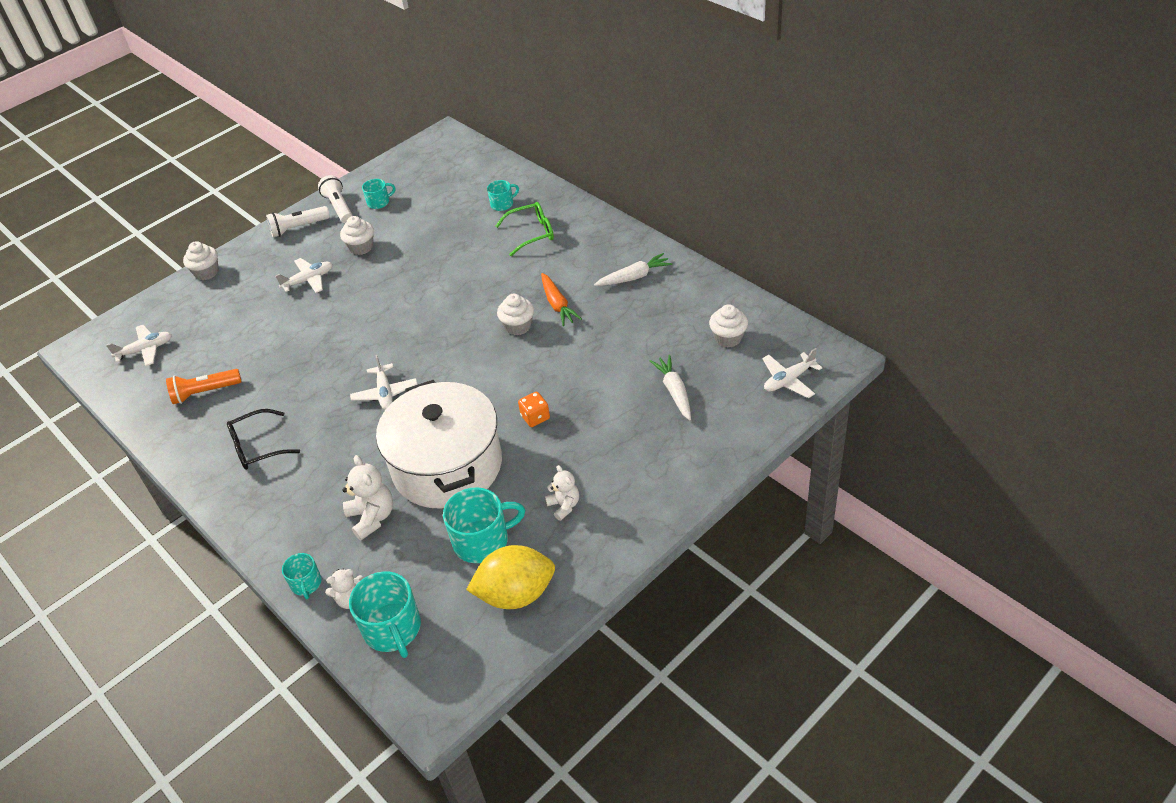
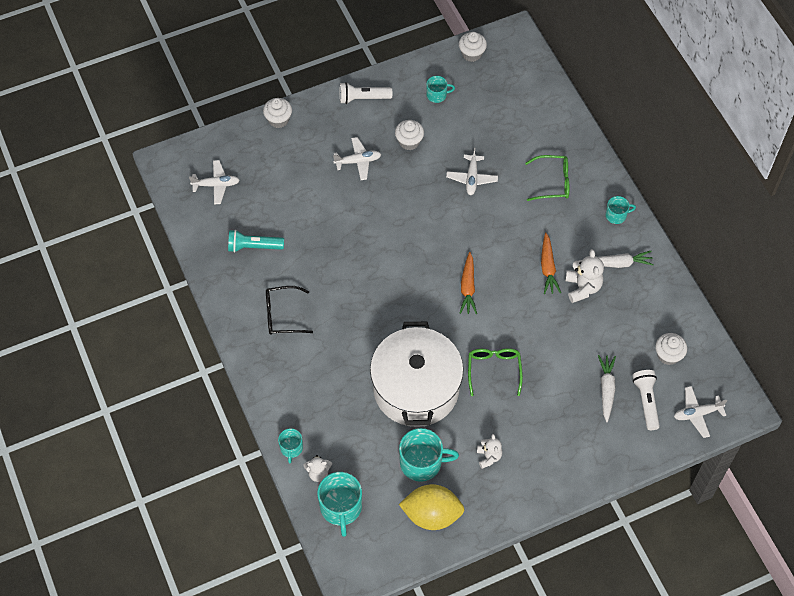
camera: 15 degrees right, 15 degrees up
orange flashlight [166,369,242,404] -> turquoise flashlight [228,230,284,253]
white flashlight [318,175,353,223] -> white flashlight moved to [632,370,660,430]
white teddy bear [342,455,393,540] -> white teddy bear moved to [565,249,604,303]
white plane [350,355,418,410] -> white plane moved to [446,148,498,195]
turquoise mug [487,180,519,211] -> turquoise mug moved to [605,196,636,224]
white cupcake [497,294,534,335] -> white cupcake moved to [459,32,487,62]
orange dice [518,392,550,427] -> green glasses [468,348,523,396]
none -> orange carrot [460,252,477,314]

